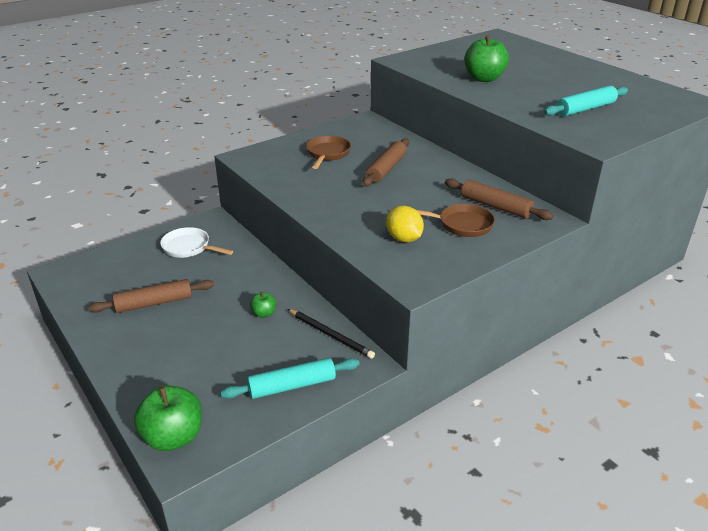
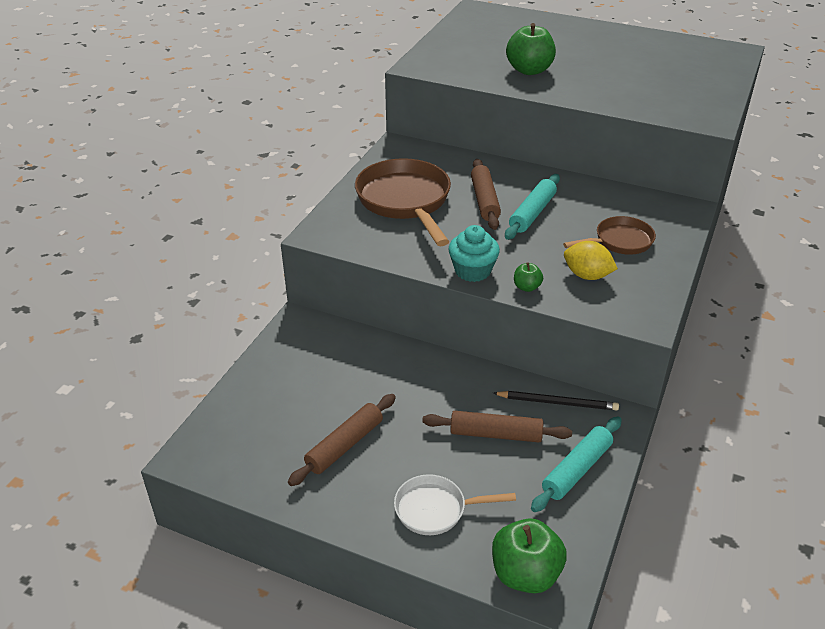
camera: 30 degrees left, 5 degrees up
white pan [160,227,233,258] -> white pan moved to [394,474,516,535]
green apple [250,292,276,318] -> green apple moved to [514,262,543,292]
brown pan [306,136,351,169] -> brown pan [355,158,451,246], size x1.77
brown rolling pin [445,178,554,220] -> brown rolling pin moved to [422,411,572,442]
turquoise rolling pin [544,86,628,116] -> turquoise rolling pin moved to [505,174,560,240]
none -> turquoise cupcake [449,225,500,282]

